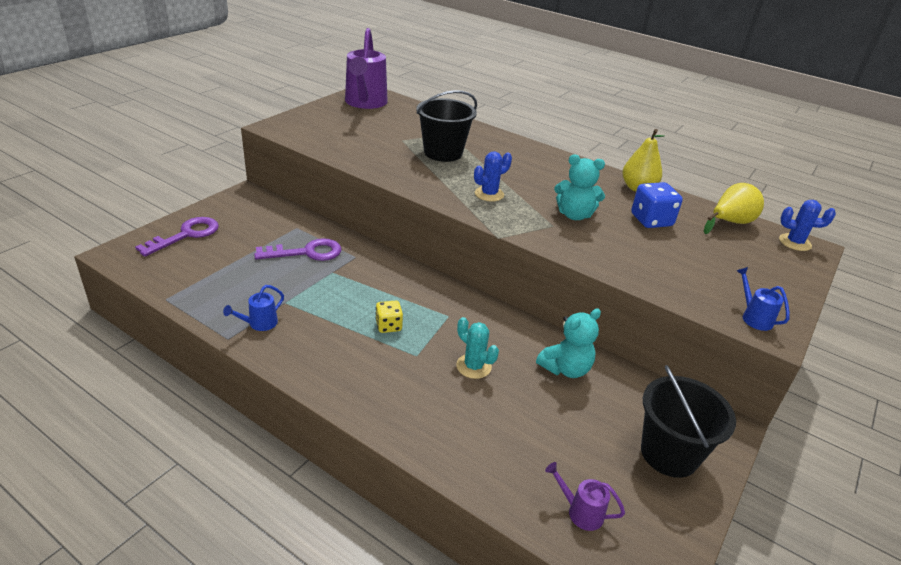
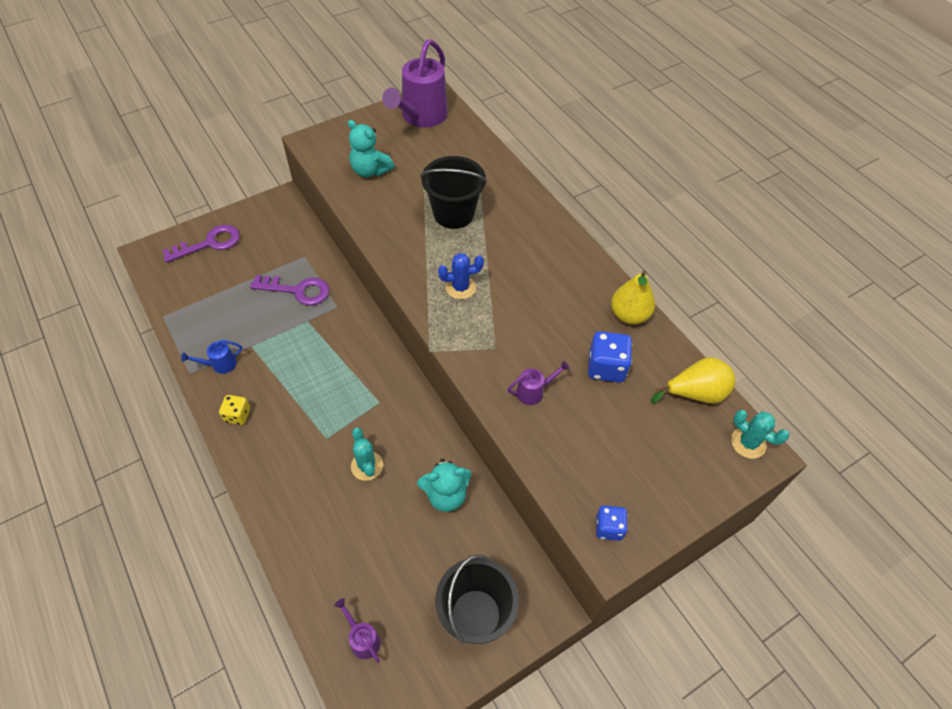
camera: 25 degrees right, 20 degrees up
yellow dice [375,301,403,333] -> yellow dice moved to [219,395,250,425]
turquoise teddy bear [554,154,605,220] -> turquoise teddy bear moved to [348,120,394,177]
blue watering can [737,267,790,331] -> blue dice [596,505,628,541]
blue cactus [779,200,836,251] -> turquoise cactus [731,410,789,459]
none -> purple watering can [507,361,570,405]

